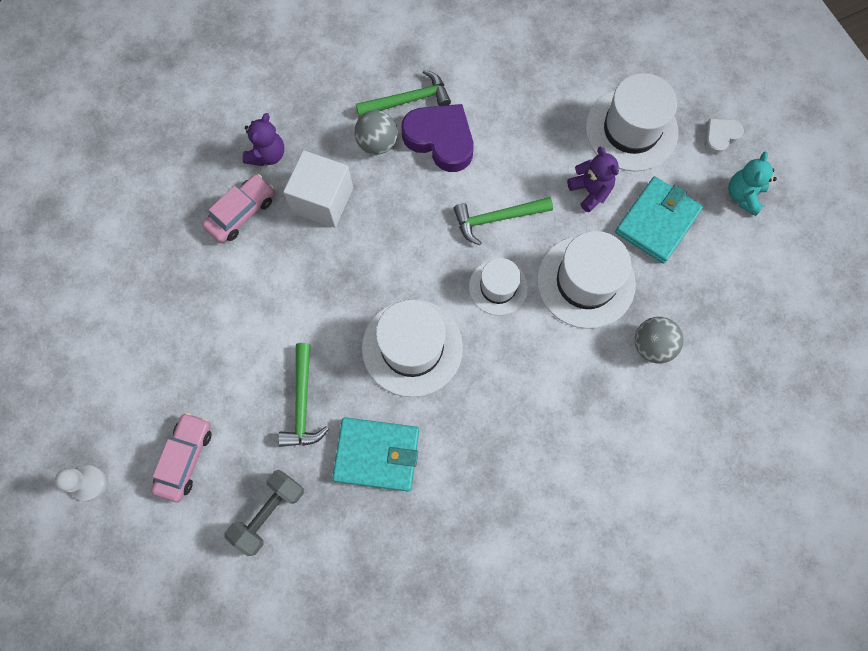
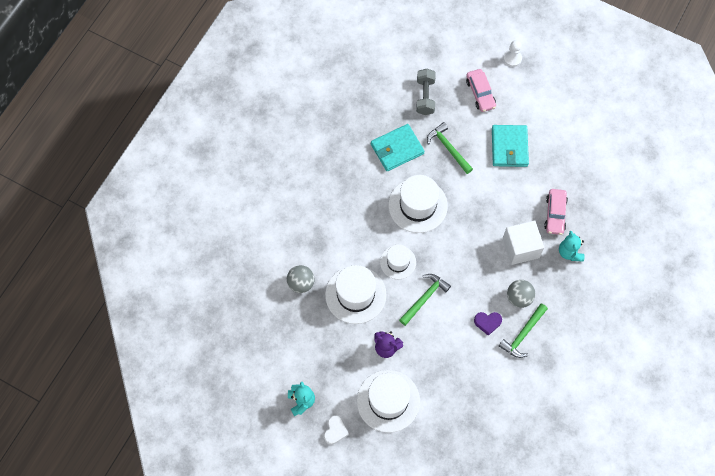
camera: 145 degrees right, 5 degrees down
purple teddy bear [242,113,284,166] -> turquoise teddy bear [559,231,585,262]
purple heart [401,104,473,172] -> purple heart [474,312,502,336], size x0.54
turquoise wallet [615,176,703,264] -> turquoise wallet moved to [492,125,529,167]

